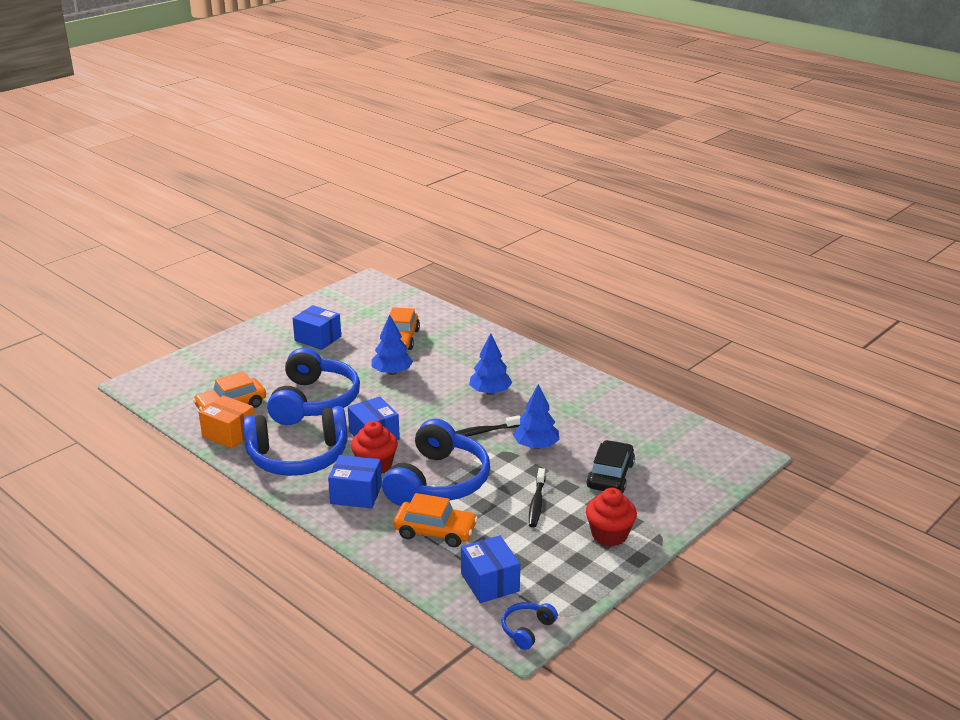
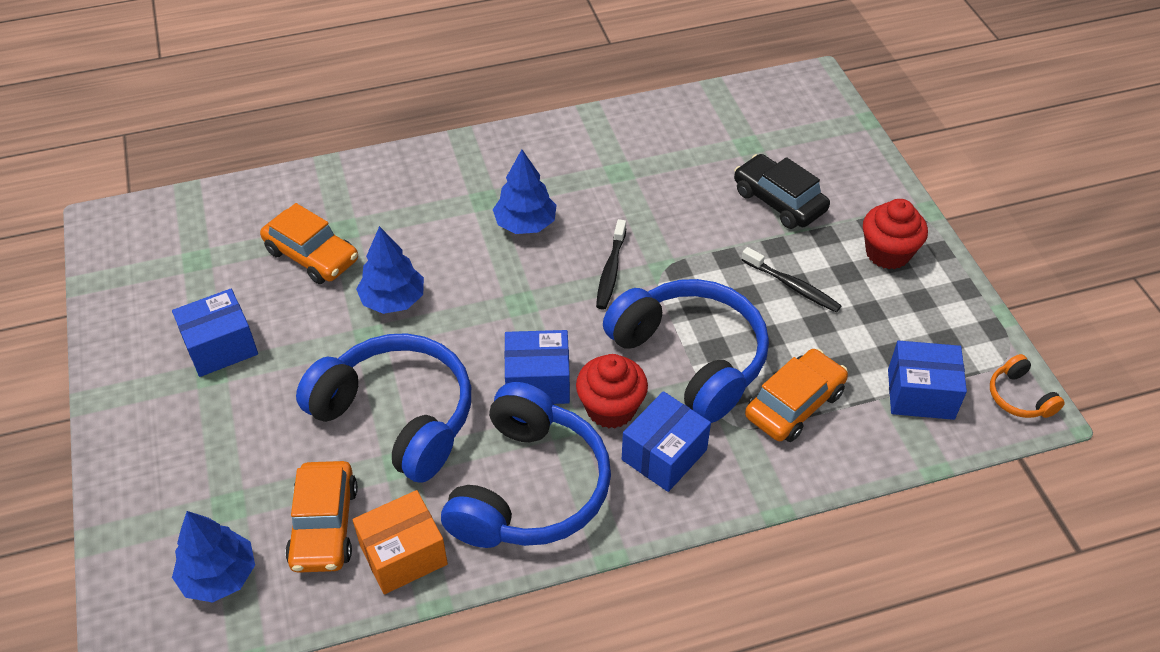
camera: 60 degrees left, 20 degrees up
blue headphones [501,602,558,650] -> orange headphones [990,354,1065,418]
blue tree [513,384,559,449] -> blue tree moved to [172,511,255,603]

